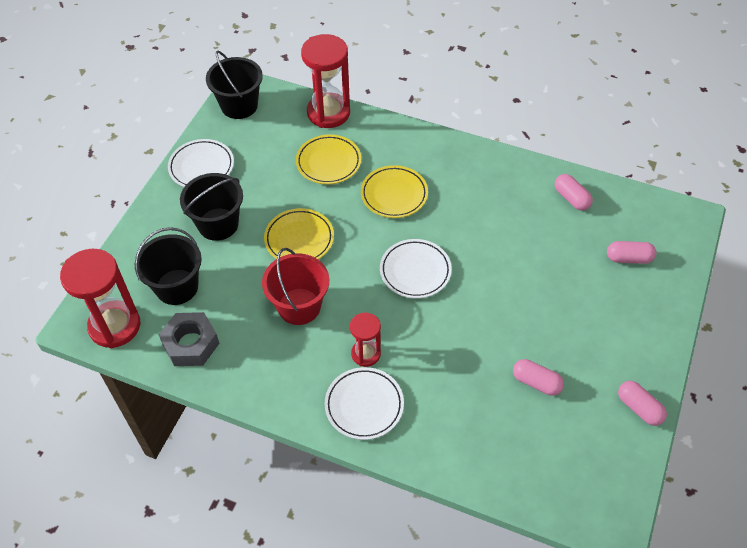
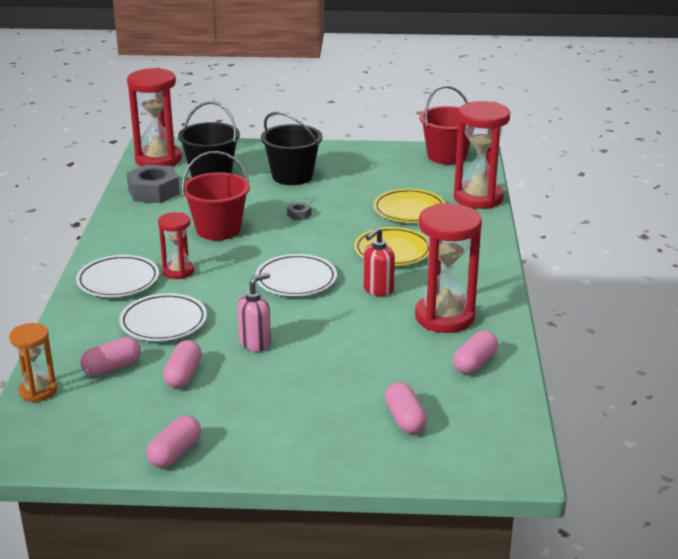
camera: 70 degrees right, 25 degrees down
white plate [168,139,234,187] -> white plate moved to [119,293,207,341]
black bucket [206,51,263,119] -> red bucket [419,86,471,164]
yellow plate [264,208,334,259] -> grey nut [287,203,312,220]
none -> orange hourglass [9,323,57,402]
none -> pink capsule [80,337,141,376]
none -> pink soap dispenser [237,273,271,352]
none -> red soap dispenser [363,228,395,296]
none -> red hourglass [415,203,482,333]

